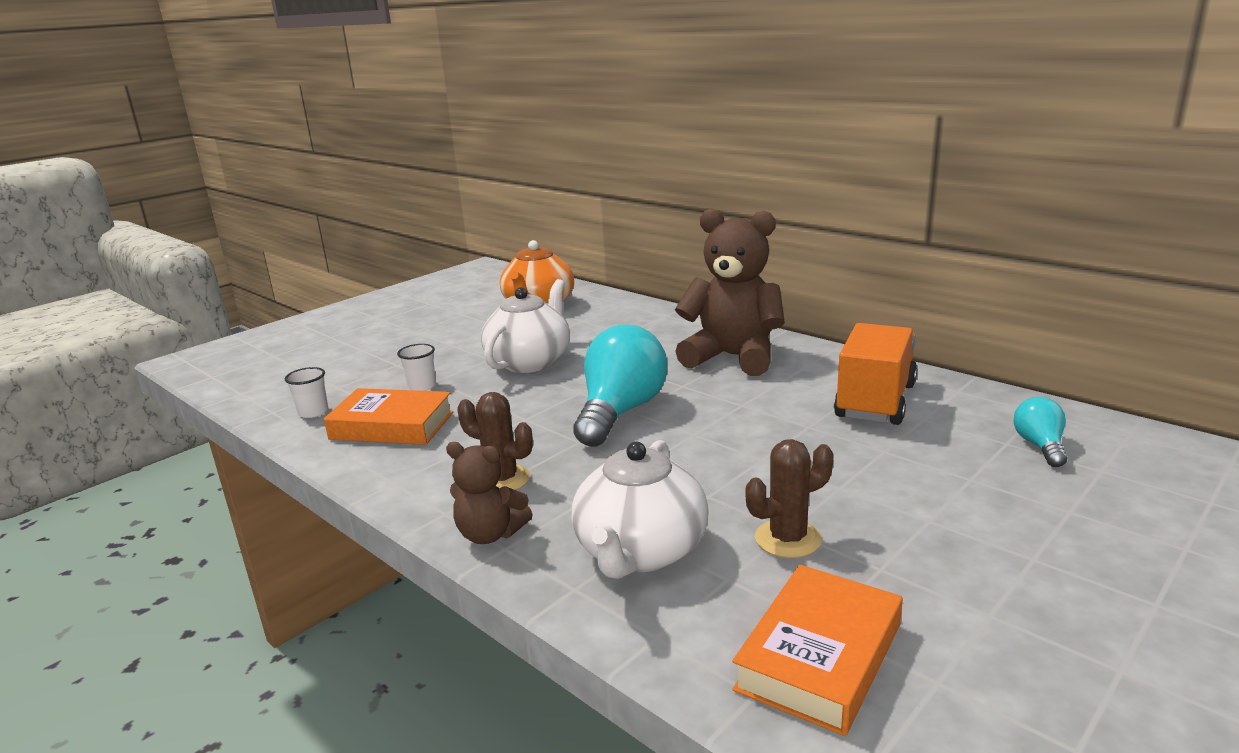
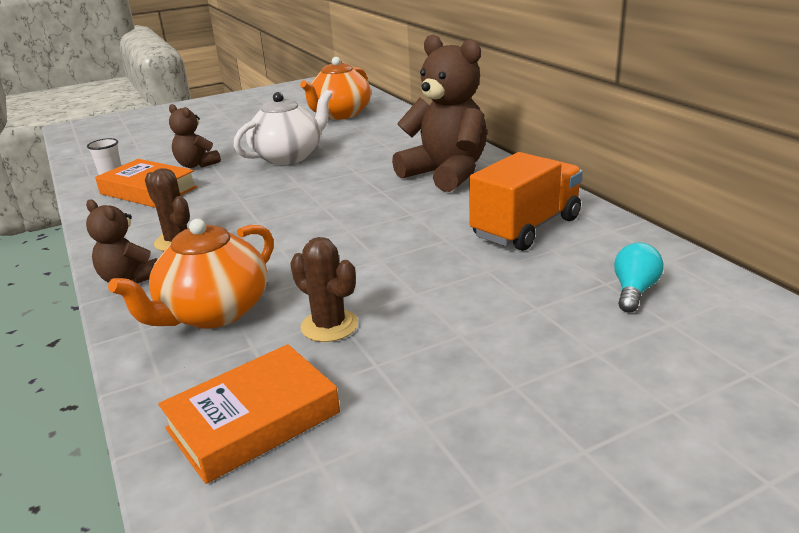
camera: 20 degrees right, 5 degrees up
white cup [397,344,436,391] -> brown teddy bear [169,104,221,168]
white teapot [572,440,709,579] -> orange teapot [108,219,274,328]
turquoise light bulb [573,325,667,447] -> none
brown cactus [746,439,833,558] -> brown cactus turned 45 degrees clockwise [290,237,358,342]

